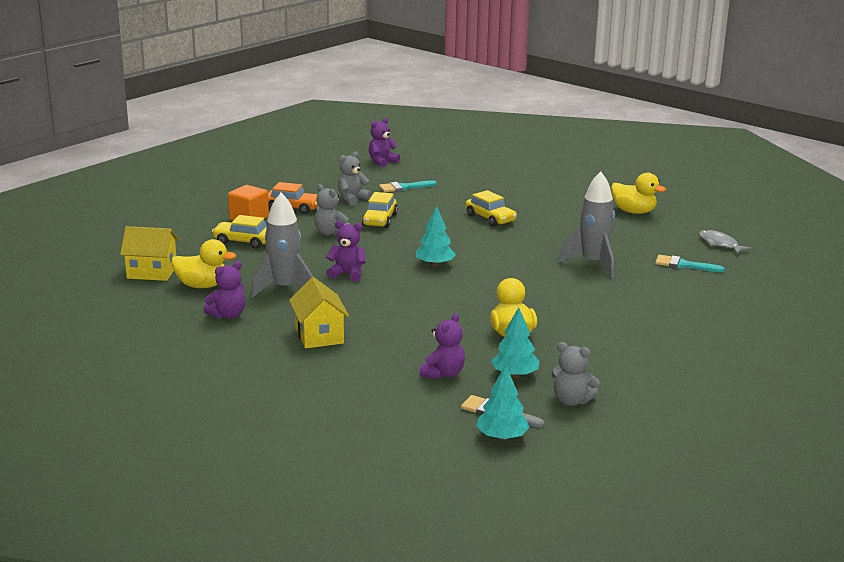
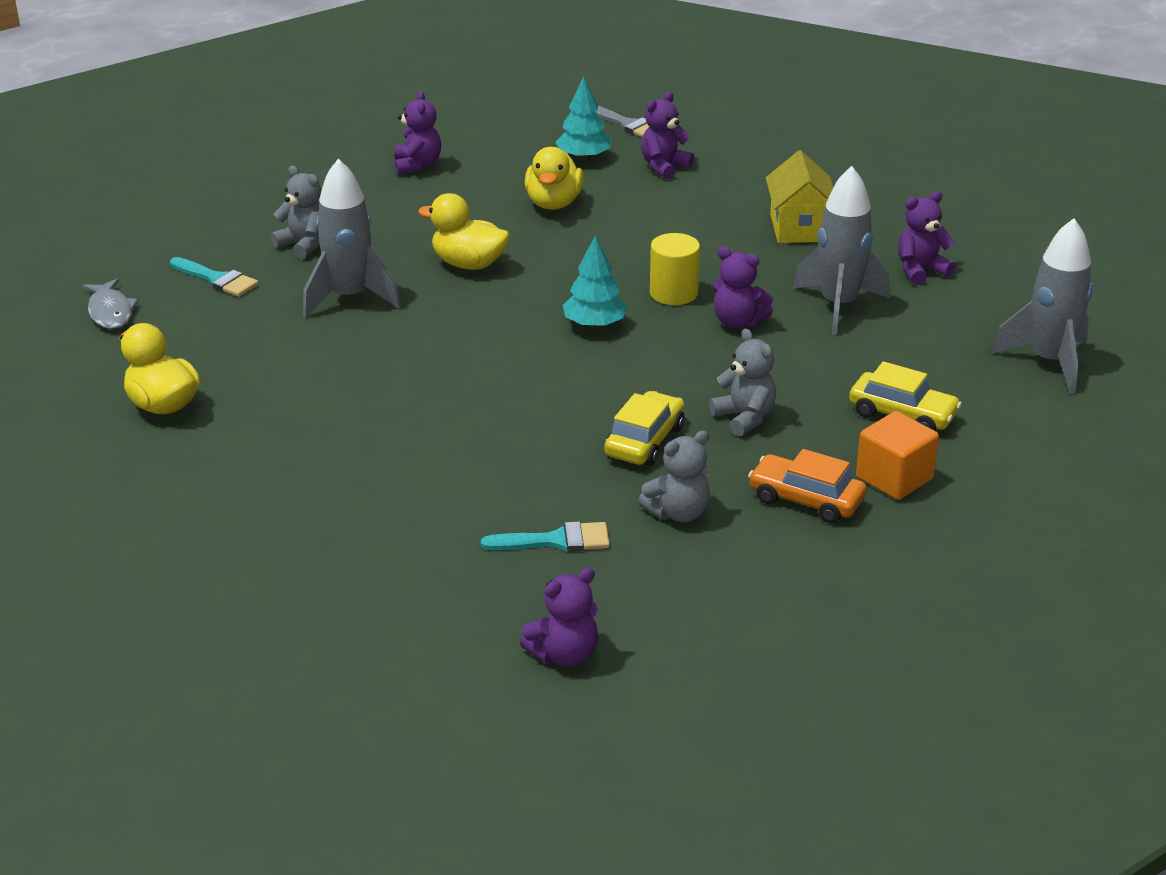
camera: 165 degrees left, 10 degrees up
yellow house [120,226,179,281] -> grey rocket [991,218,1093,394]
yellow duck [171,239,236,288] -> yellow duck moved to [418,193,510,270]
yellow car [465,190,517,227] -> none
turquoise tree [476,365,530,441] -> none
grey teddy bear [552,342,600,406] -> grey teddy bear moved to [271,166,321,259]
none -> purple teddy bear [394,91,441,175]
none -> yellow cylinder [650,233,700,305]

